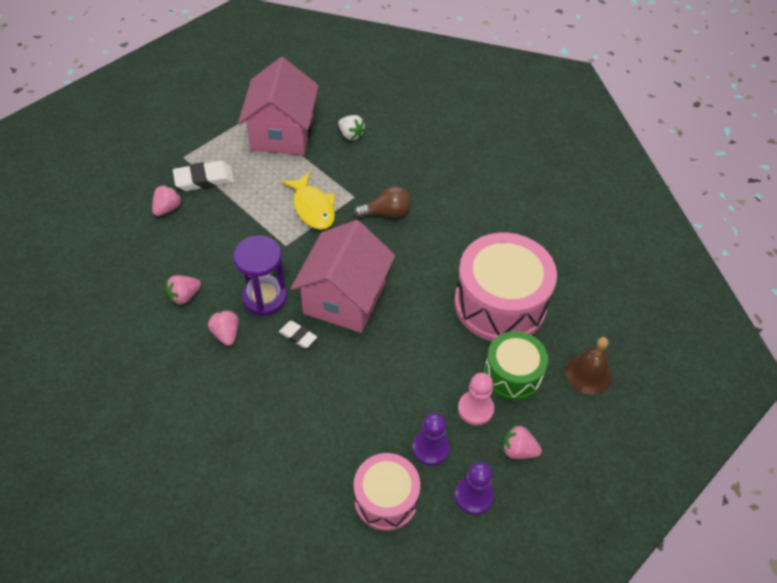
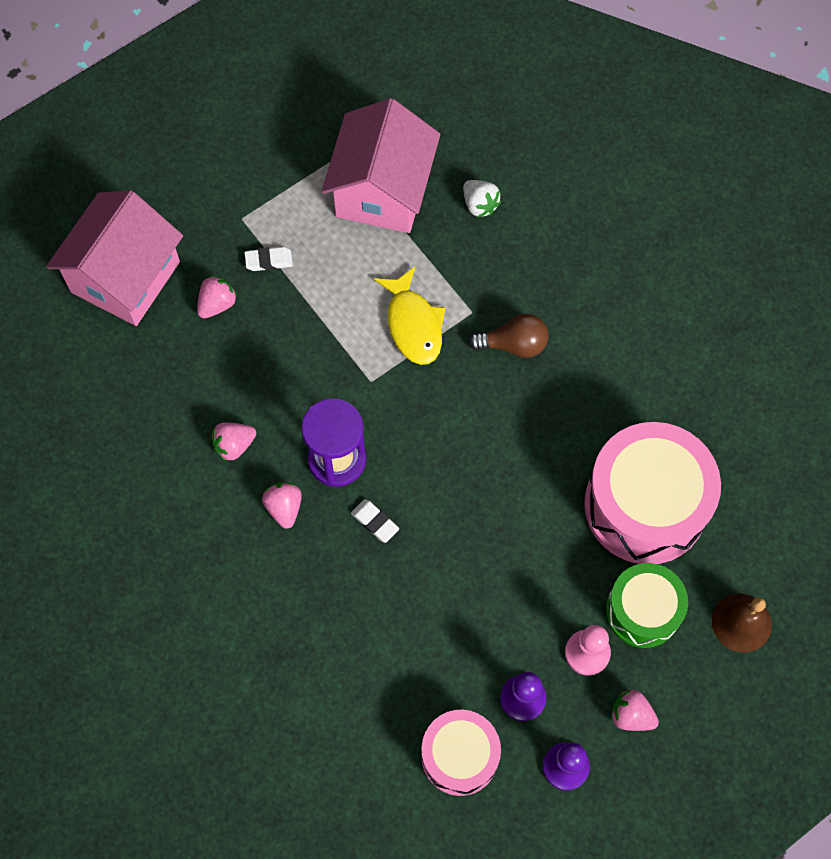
camera: 10 degrees right, 15 degrees up
white eraser [173,161,235,191] -> white eraser [244,247,293,271], size x0.58
pink house [291,220,395,333] -> pink house moved to [46,190,183,326]

